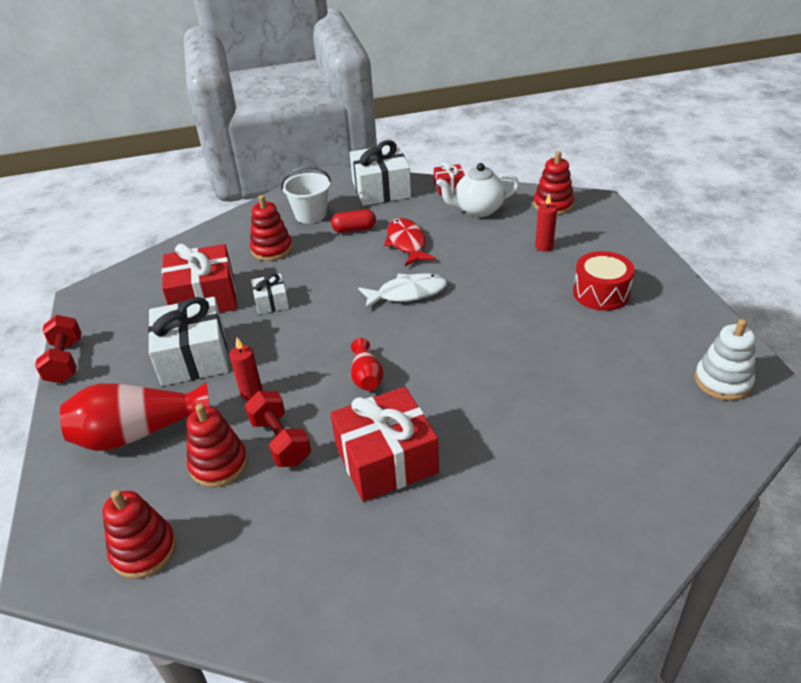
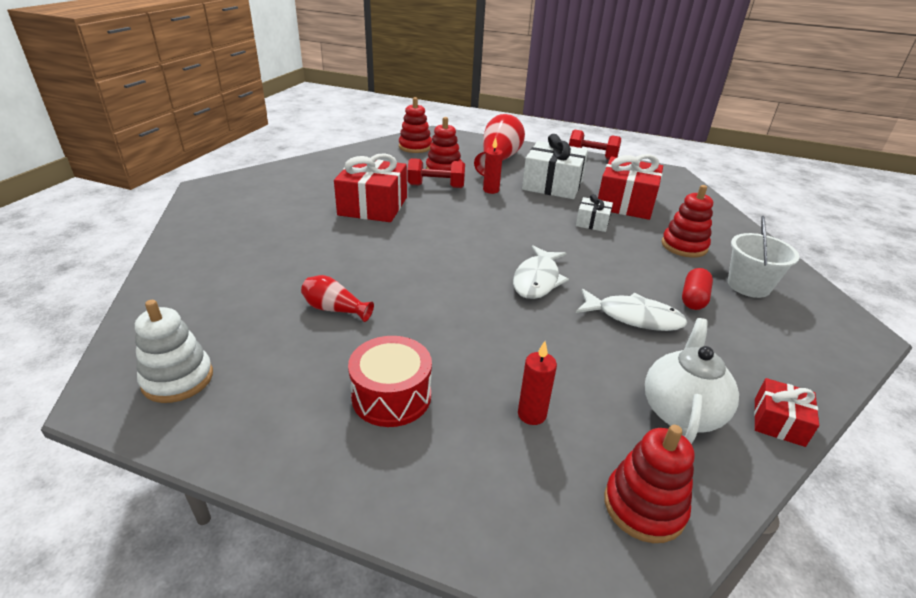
camera: 120 degrees right, 5 degrees down
white gift [350,140,411,206] -> none
red vase [351,338,384,391] -> red vase moved to [301,275,374,322]
red fish [384,218,436,266] -> white fish [576,289,687,331]

